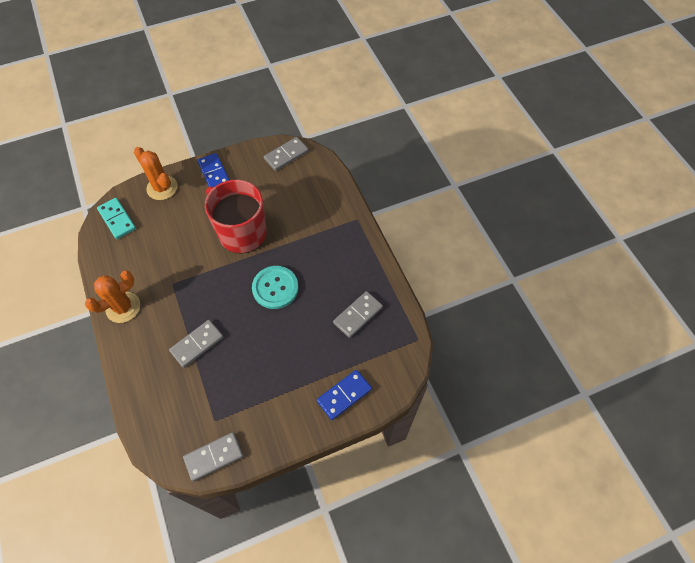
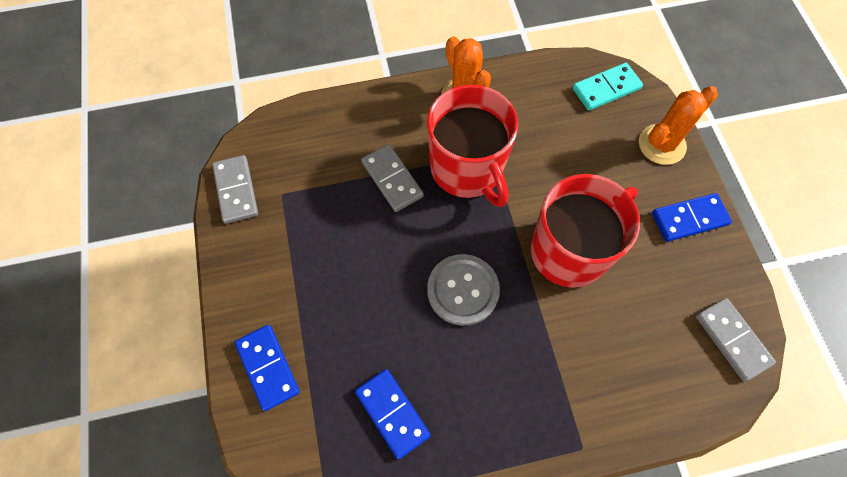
camera: 100 degrees right, 5 degrees up
turquoise button [252,266,299,309] -> grey button [427,254,500,326]
grey domino [333,291,383,338] -> blue domino [355,369,430,459]
none -> red mug [427,85,518,207]

